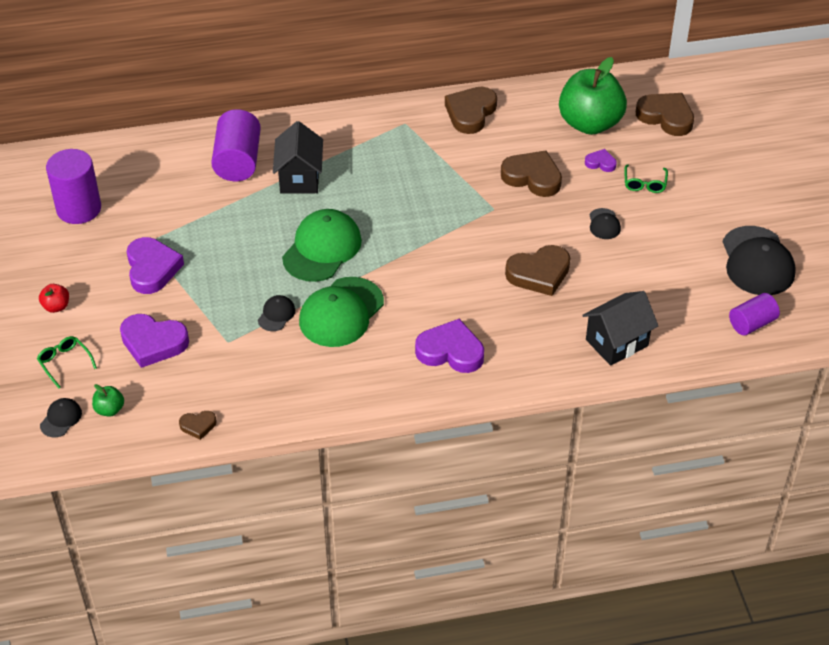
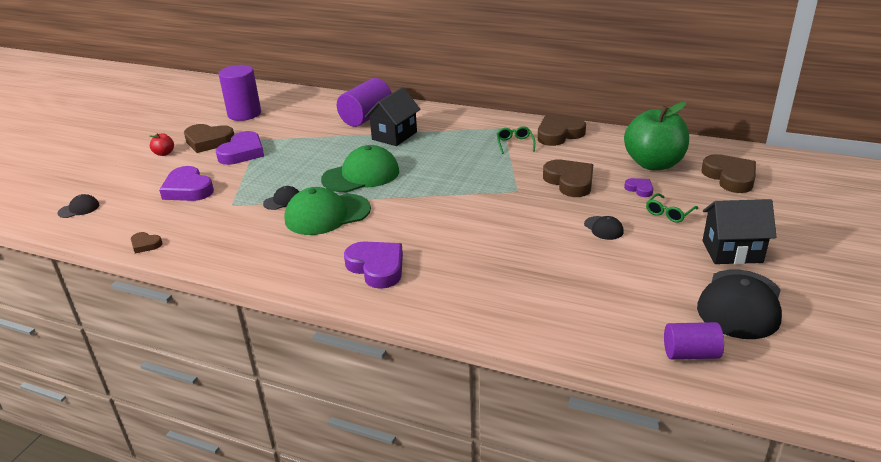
camera: 35 degrees right, 15 degrees down
green glasses [37,336,97,388] -> green glasses moved to [497,126,535,154]
green apple [92,384,124,417] -> none
brown heart [505,245,570,296] -> brown heart moved to [184,124,234,153]
black house [582,291,658,366] -> black house moved to [703,199,776,264]
black cap [589,208,621,239] -> black cap turned 60 degrees counterclockwise [584,216,624,240]

